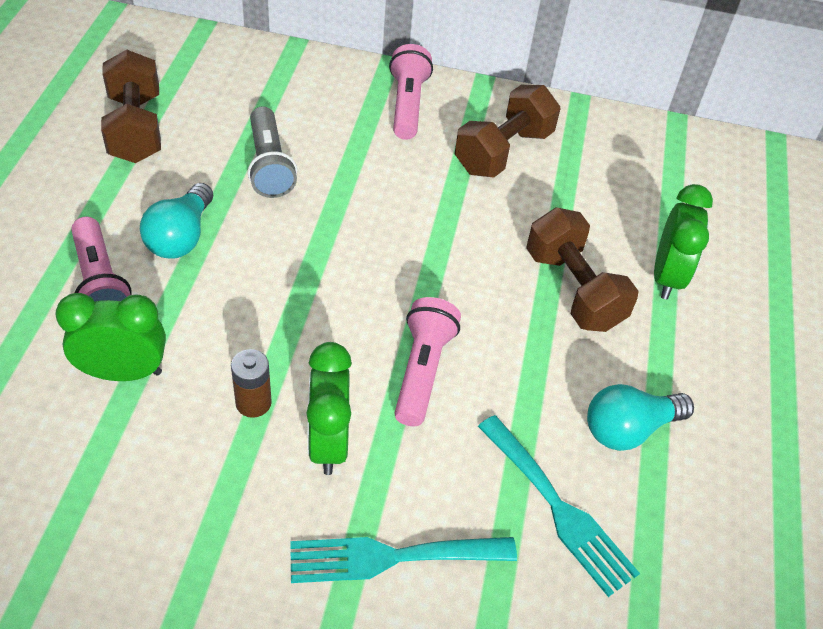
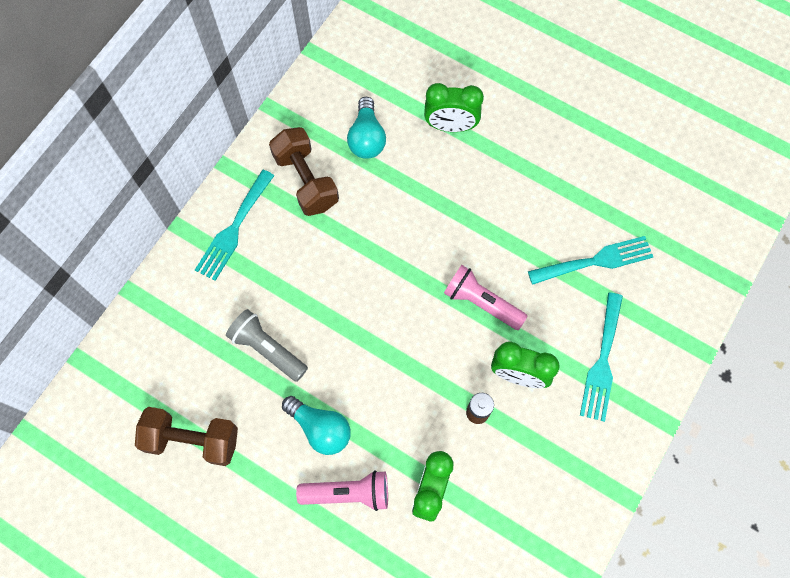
camera: 65 degrees left, 20 degrees up
grey flashlight [248,106,297,198] -> grey flashlight turned 150 degrees counterclockwise [226,309,308,382]
pink flashlight [389,44,433,140] -> turquoise fork [195,170,274,281]
brown dumbbell [526,207,639,332] -> none
turquoise light bulb [587,384,694,451] -> turquoise light bulb moved to [347,97,386,159]
green clock [654,184,713,299] -> green clock turned 150 degrees clockwise [424,83,484,132]

